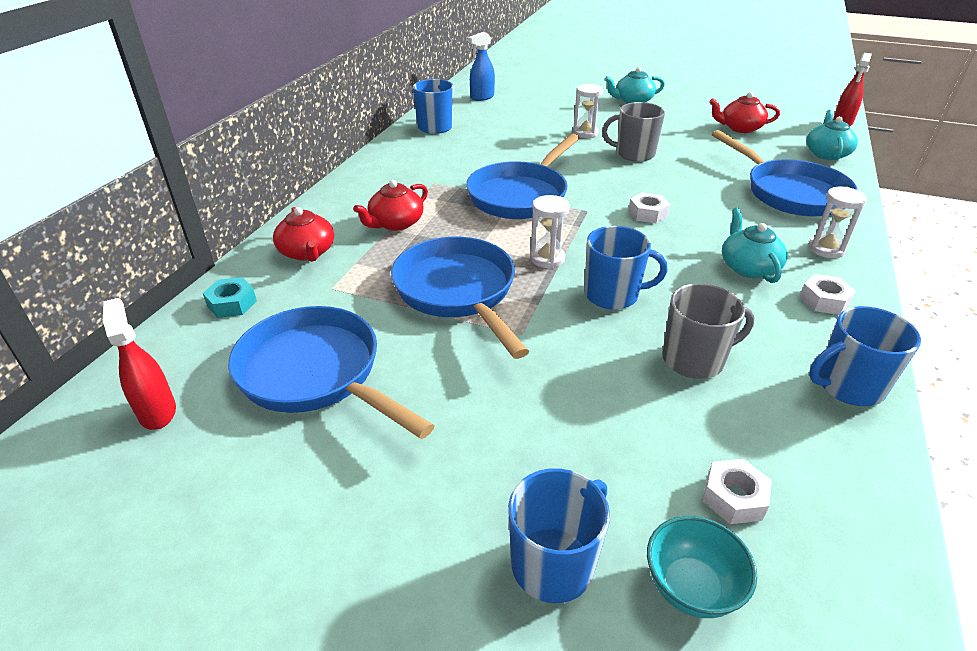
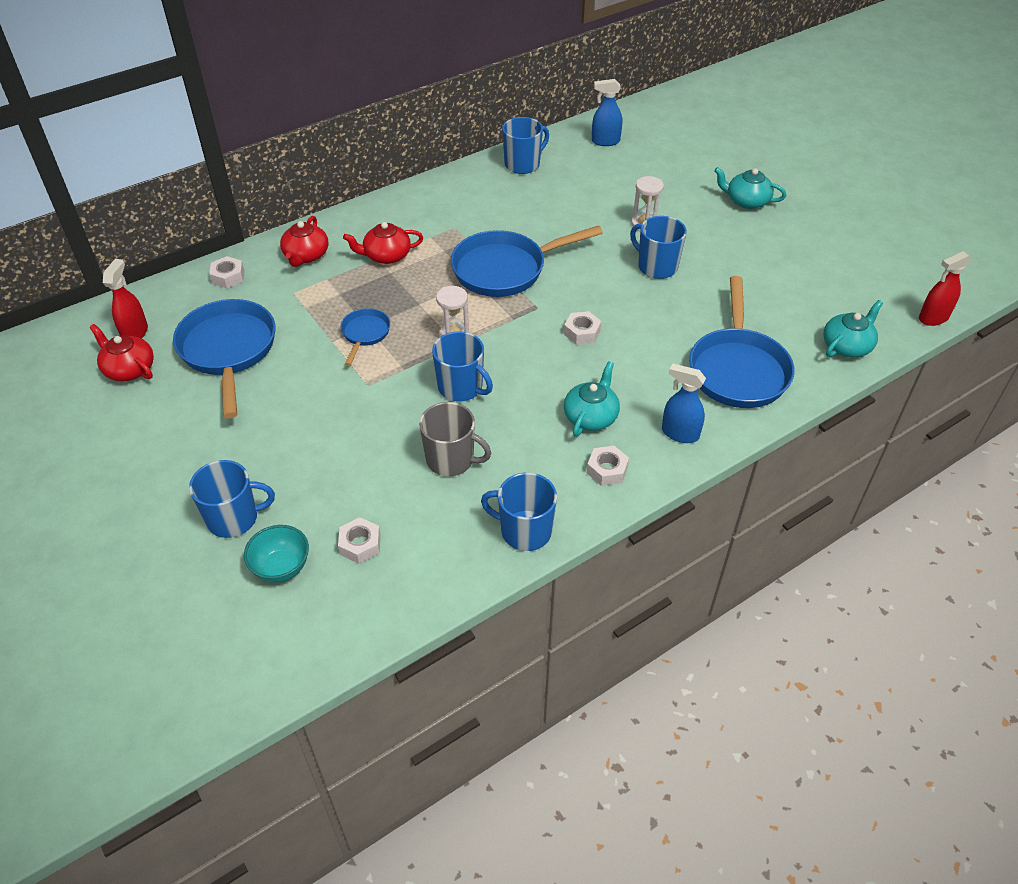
camera: 35 degrees right, 10 degrees up
turquoise nut [203,277,257,318] -> white nut [209,256,244,288]
blue pan [391,237,529,359] -> blue pan [340,308,390,366], size x0.50
grey mug [602,102,665,162] -> blue mug [630,216,687,279]
red teapot [709,92,780,133] -> red teapot moved to [89,324,154,381]
white hourglass [808,187,867,258] -> blue spray bottle [662,364,706,443]

